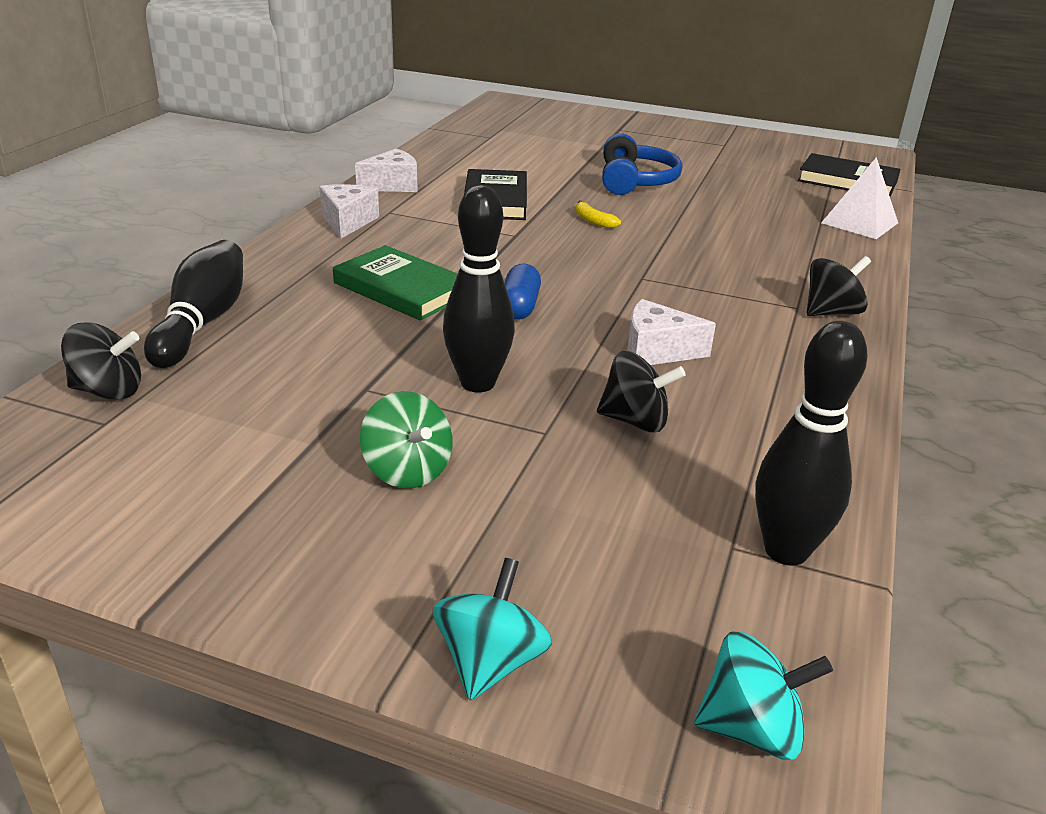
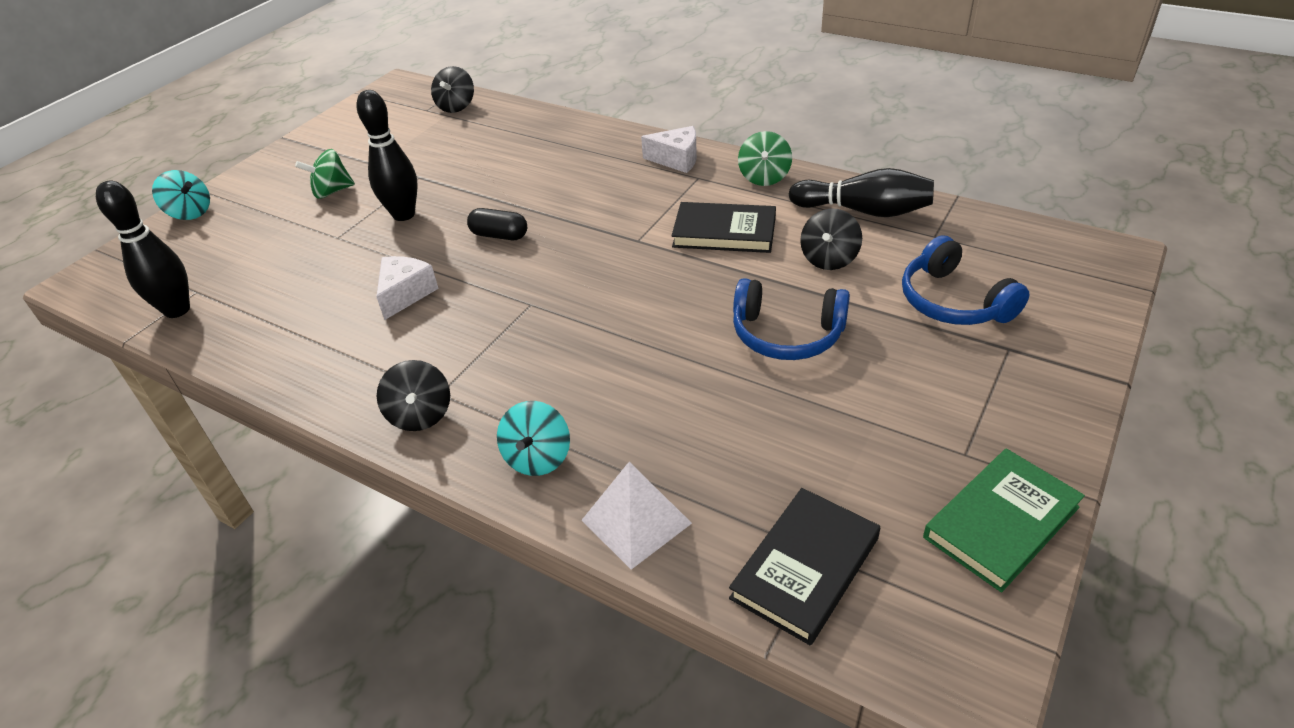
camera: 105 degrees right, 10 degrees up
black bowling pin [144,240,243,368] -> black bowling pin moved to [789,168,934,217]
green book [333,245,458,321] -> green book moved to [923,449,1085,592]
white cheese [355,149,418,192] -> green spinning top [738,131,792,186]
blue capsule [504,264,541,320] -> black capsule [467,208,527,240]
yellow banana [576,200,621,229] -> none
black spinning top [597,351,686,433] -> black spinning top moved to [800,209,862,270]
turquoise spinning top [694,631,833,760] -> turquoise spinning top moved to [497,401,570,476]
none -> blue headphones [902,236,1029,325]

